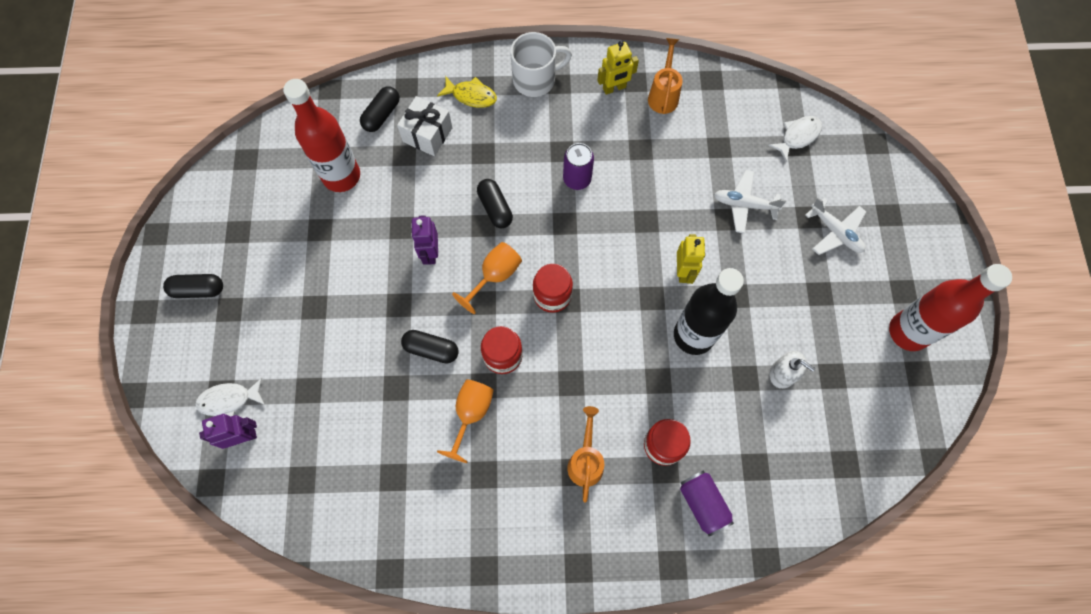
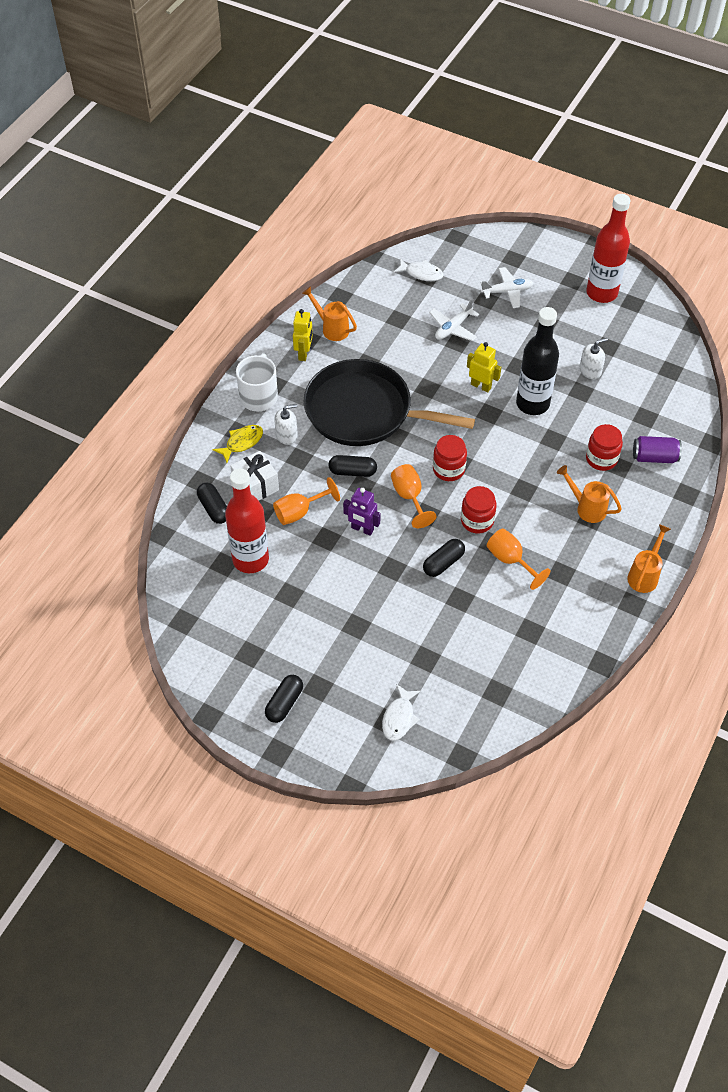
camera: 60 degrees left, 15 degrees down
purple robot [199,414,257,449] -> none
purple can [563,143,594,190] -> black pan [303,359,475,446]
white fish [768,116,822,162] -> white fish turned 120 degrees clockwise [393,258,443,281]
none -> orange goblet [273,477,340,525]
none -> white soap dispenser [274,404,298,445]
none -> orange watering can [627,524,671,593]

